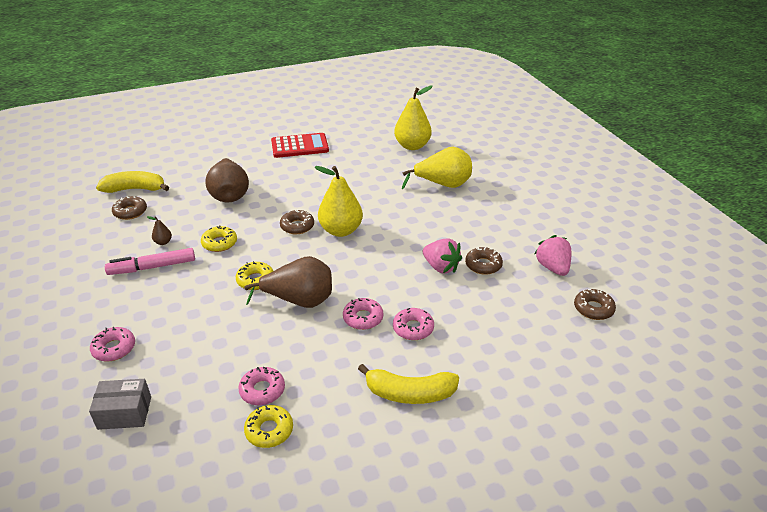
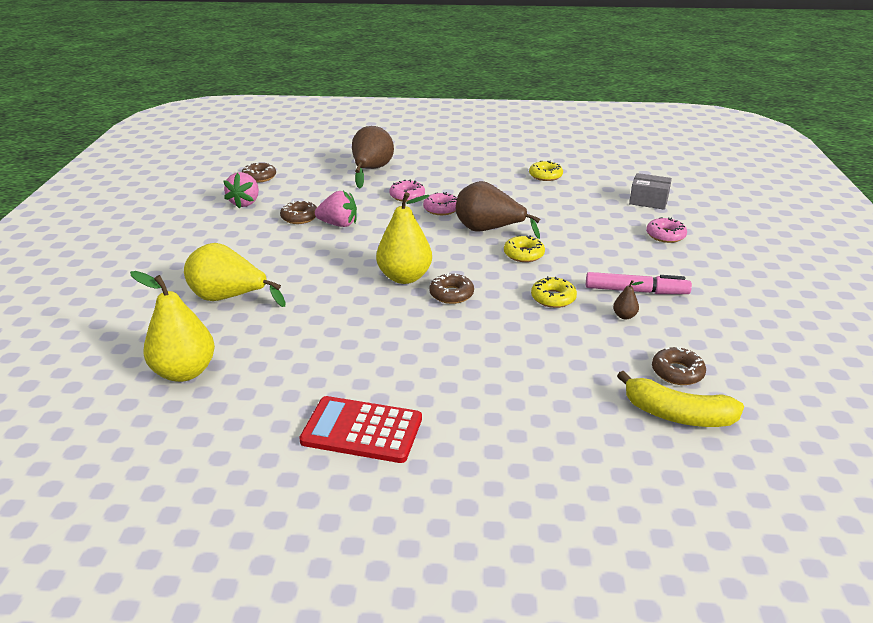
camera: 155 degrees left, 5 degrees down
brown pear [205,158,249,203] -> brown pear moved to [352,126,394,189]
pink donut [238,367,285,405] -> none
yellow banana [358,364,459,404] -> none
pink strawberry [423,239,462,273] -> pink strawberry turned 120 degrees clockwise [315,191,357,227]

